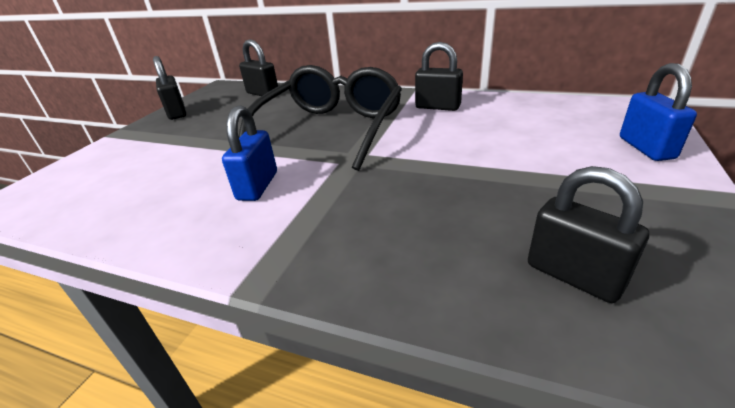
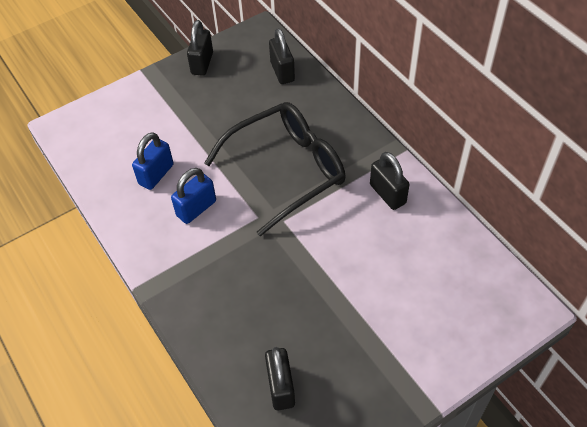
camera: 35 degrees right, 20 degrees up
blue padlock [620,63,697,161] -> blue padlock moved to [132,132,174,190]

